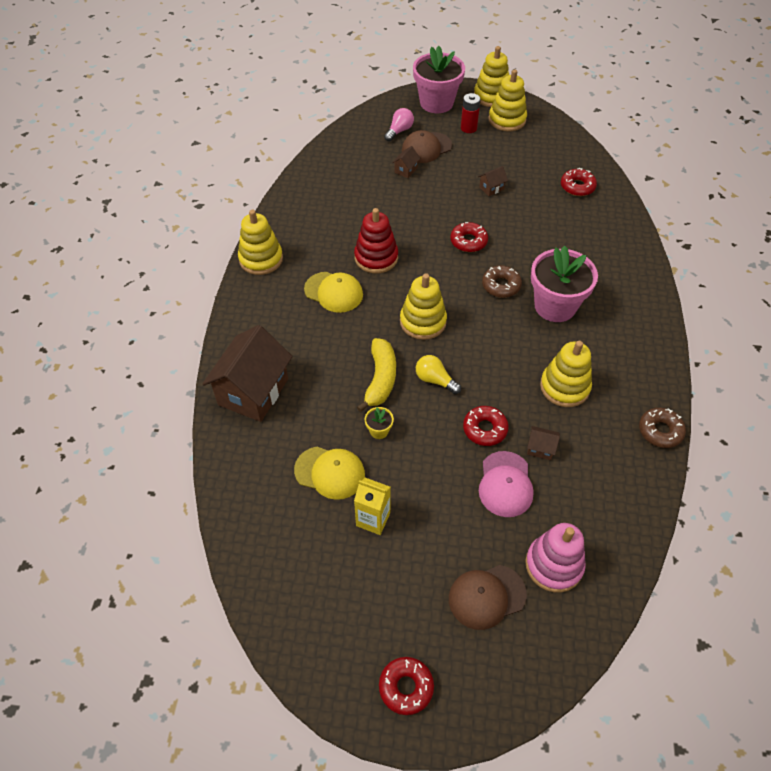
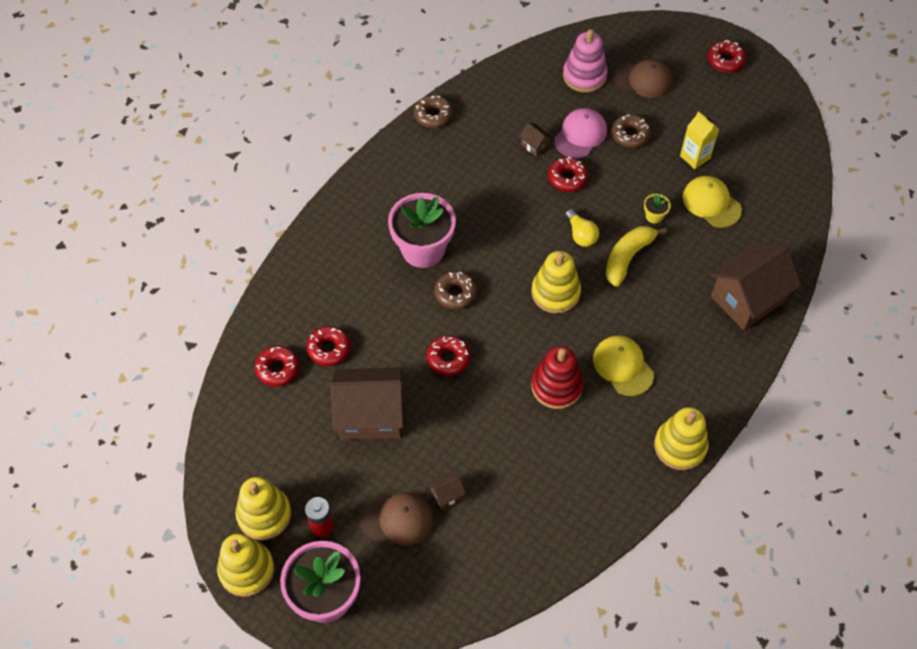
camera: 150 degrees left, 5 degrees up
pink light bulb [384,108,414,142] -> none
brown house [478,166,508,196] -> brown house [330,367,403,440], size x2.46
yellow stacking toy [540,341,592,407] -> none
none -> red donut [307,326,351,366]
none -> brown donut [611,114,651,148]

